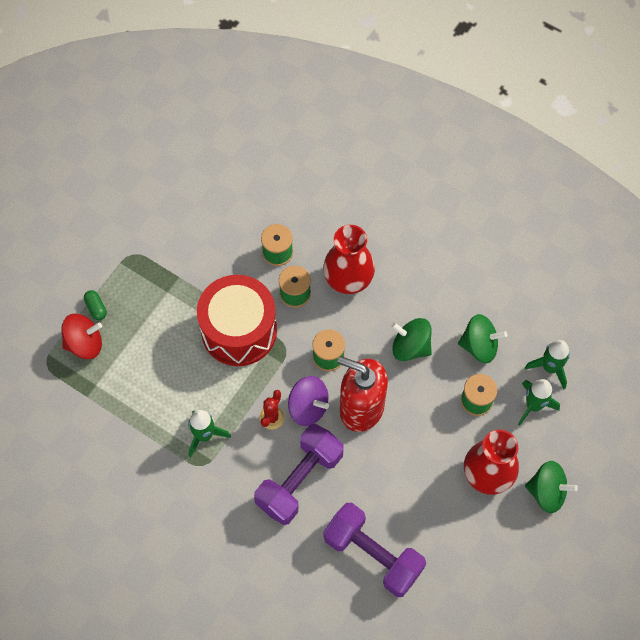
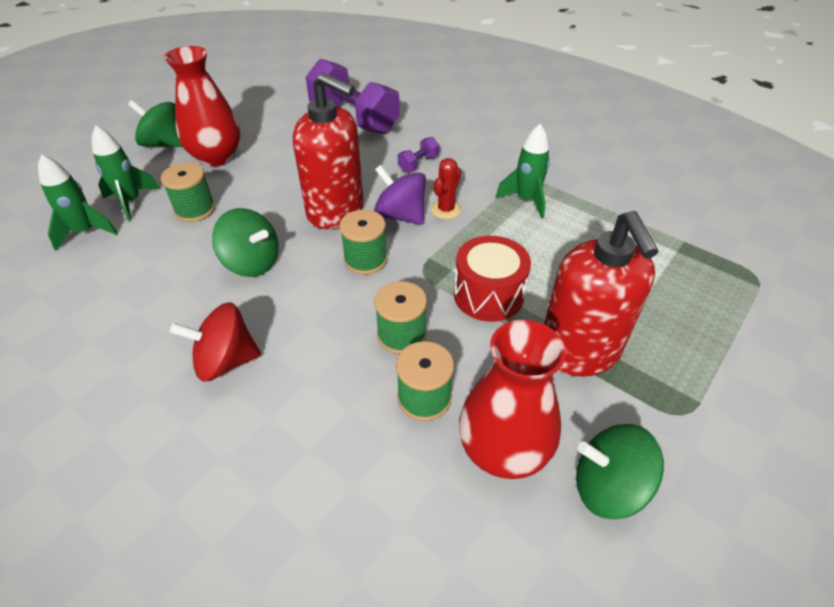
camera: 175 degrees left, 20 degrees down
red spinning top [61,314,102,359] -> red spinning top moved to [170,302,261,382]
green capsule [84,290,107,320] -> none
red drum [197,275,277,366] -> red drum [454,236,531,322], size x0.63
purple dumbbell [254,424,344,525] -> purple dumbbell [398,137,439,172], size x0.41
red vase [323,225,375,294] -> red vase moved to [459,320,566,479]
green spinning top [458,314,507,363] -> green spinning top moved to [576,424,664,519]
none -> red soap dispenser [544,211,659,376]

